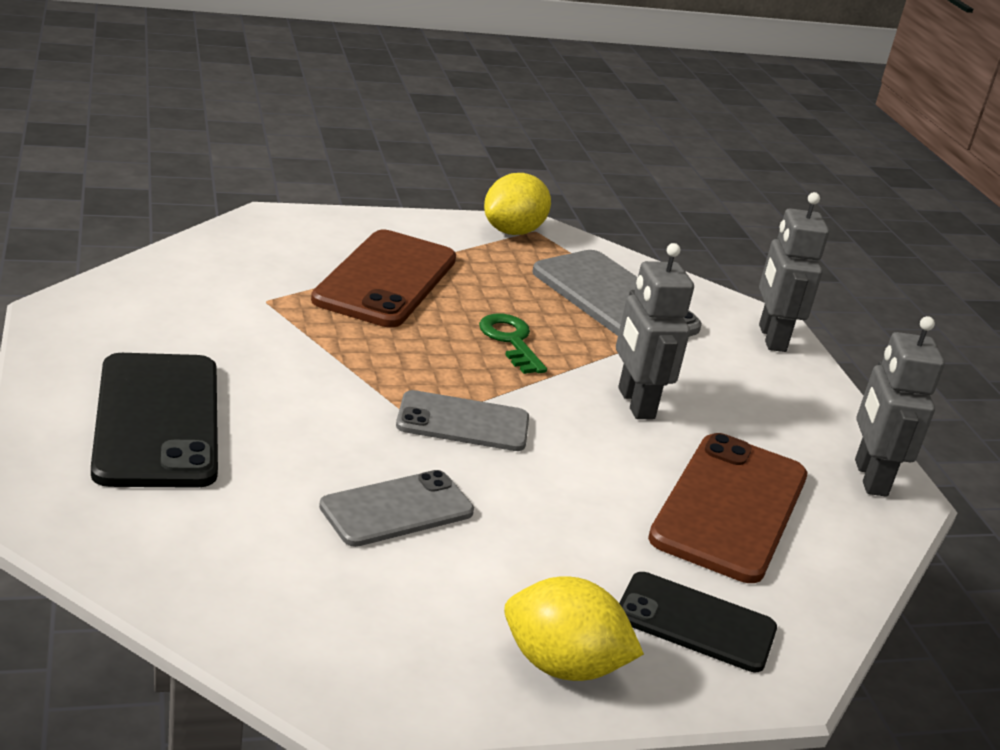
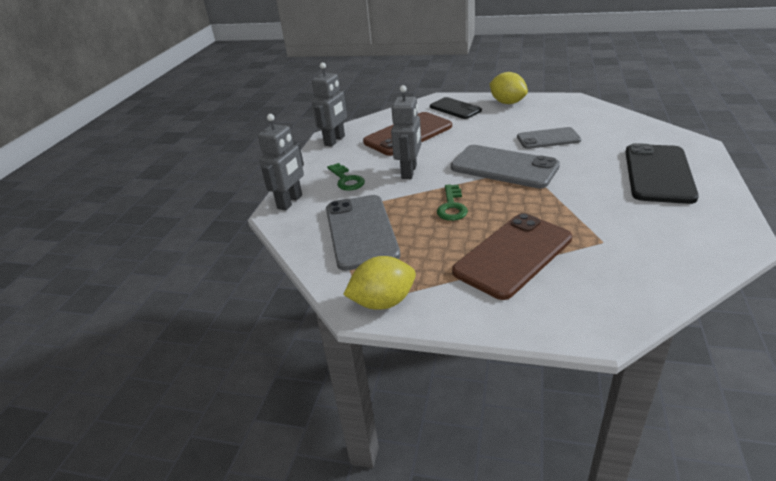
camera: 145 degrees left, 5 degrees up
grey phone [396,390,529,451] -> grey phone [451,145,560,189], size x1.60
none -> green key [327,163,365,191]

